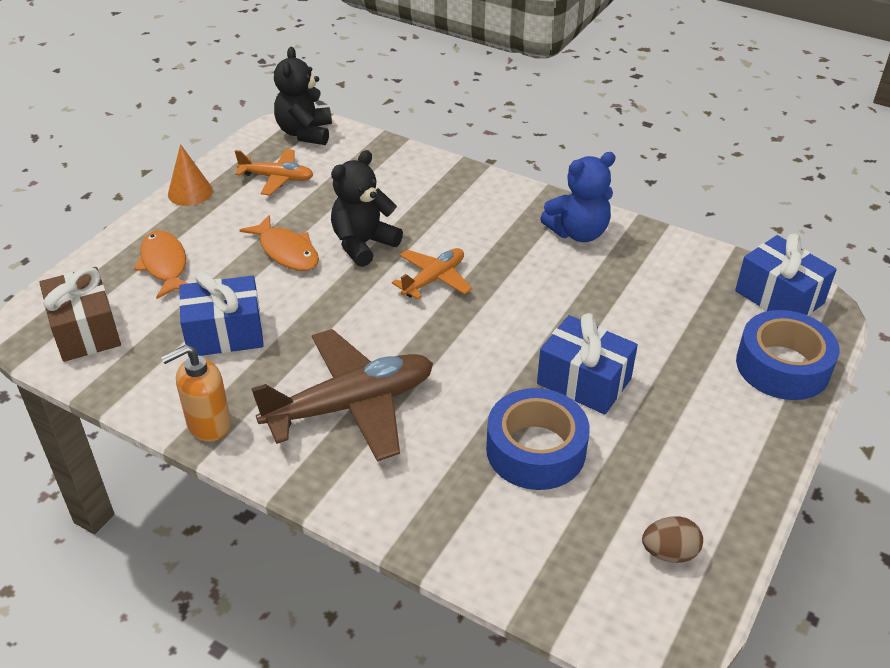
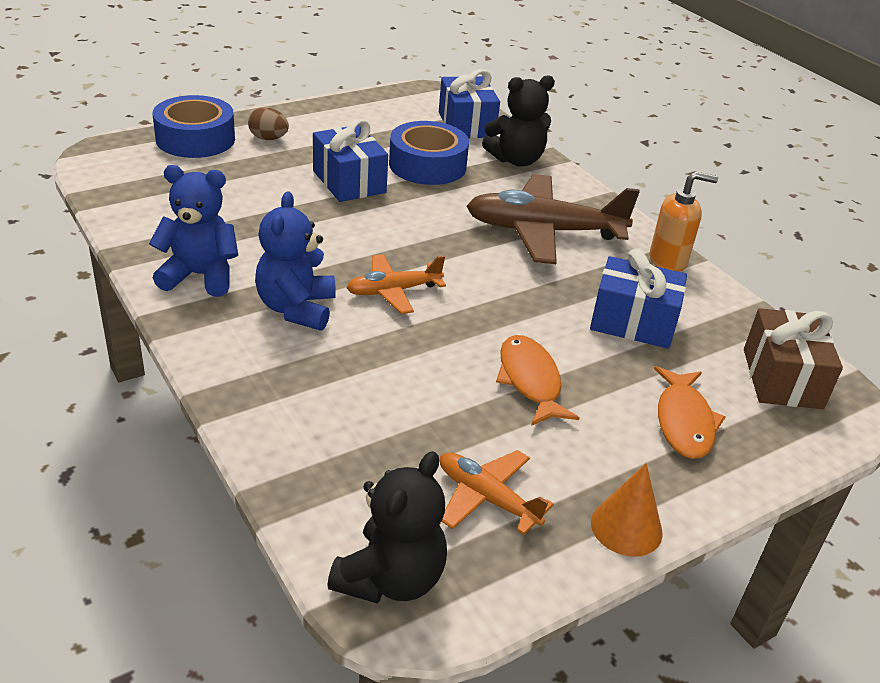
camera: 155 degrees left, 5 degrees down
black teddy bear [331,150,403,267] -> black teddy bear moved to [482,75,555,167]
brown egg [642,516,703,563] -> brown egg moved to [248,107,289,140]
blue gift [735,234,837,316] -> blue gift moved to [439,69,500,138]
none -> blue teddy bear [255,191,336,330]

